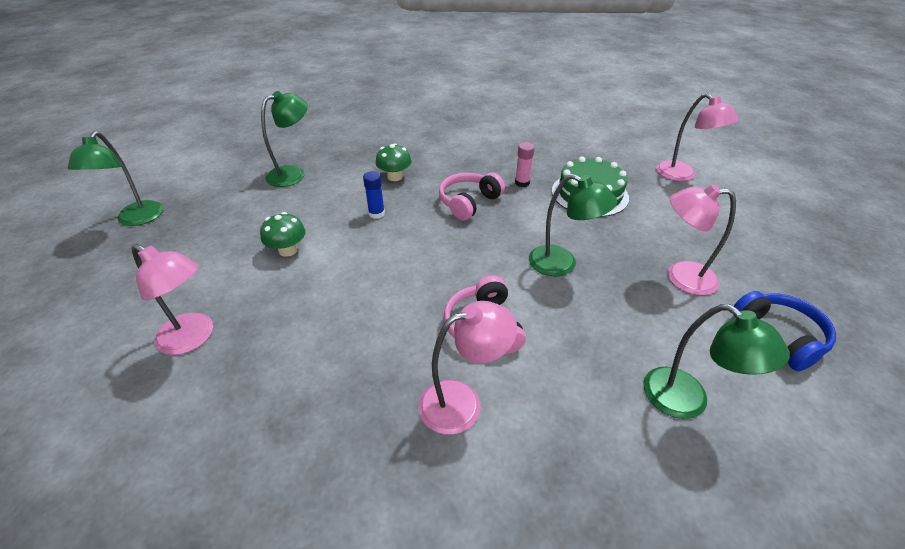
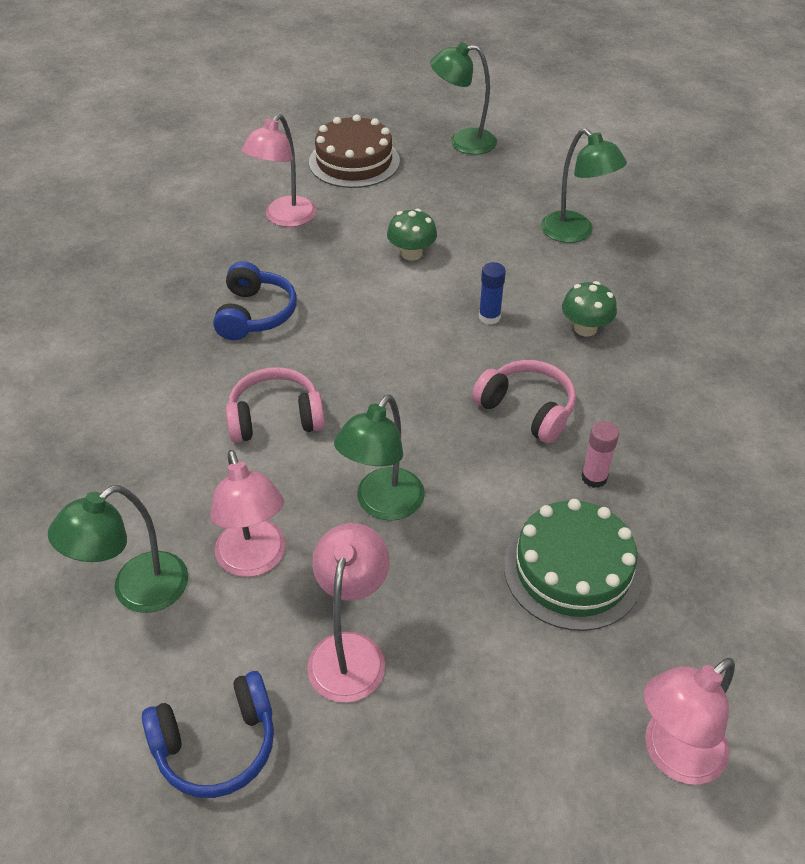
camera: 90 degrees right, 5 degrees up
pink lamp [418,301,517,435] -> pink lamp moved to [210,450,286,577]
none -> blue headphones [213,261,297,340]
none -> brown cake [309,114,400,188]

